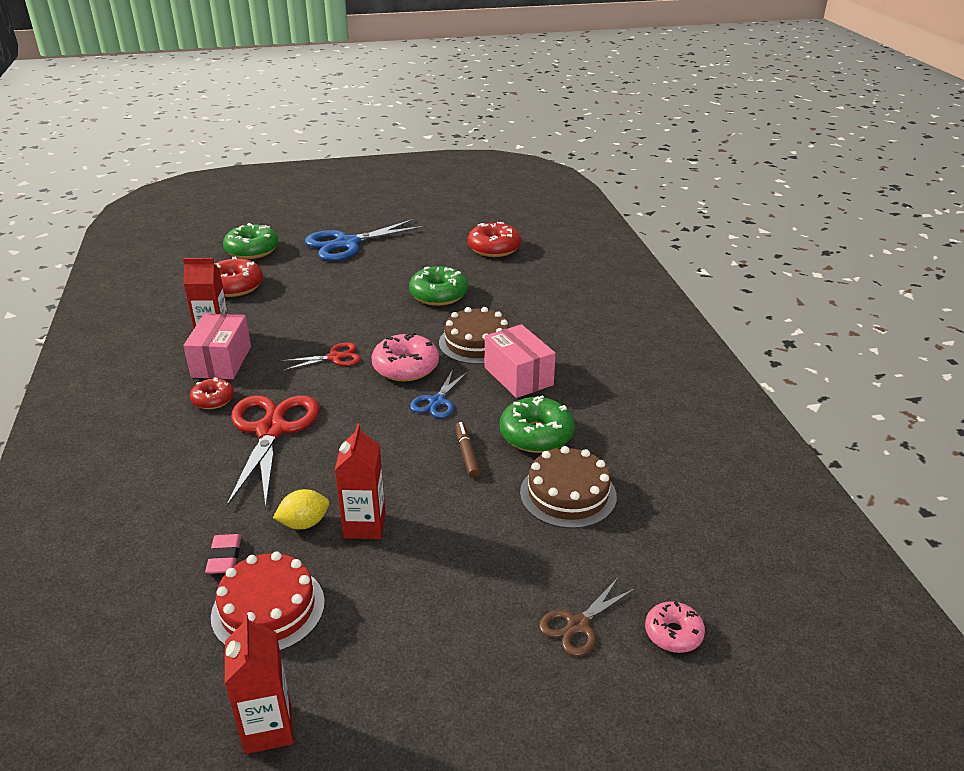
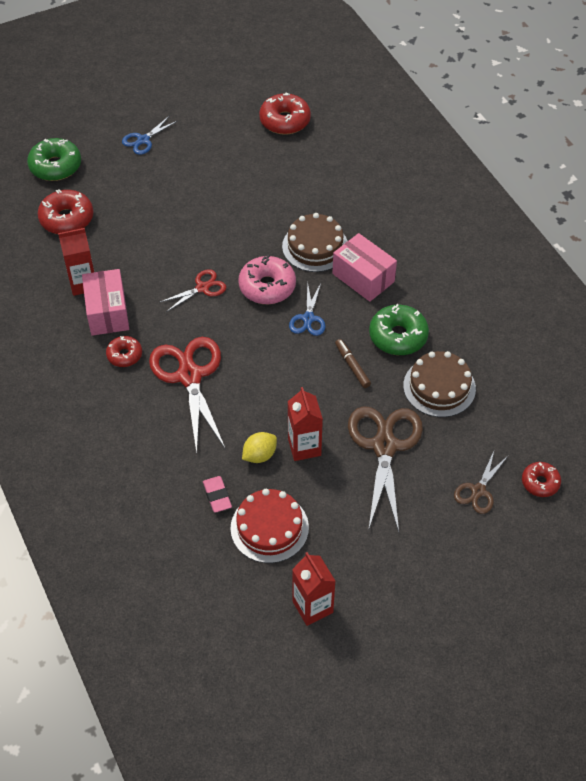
camera: 15 degrees left, 20 degrees up
blue scissors [305,219,426,261] -> blue scissors [122,115,177,155], size x0.52
green donut [409,266,468,306] -> none
pink donut [645,601,705,653] -> red donut [522,462,561,497]
none -> brown scissors [348,406,423,532]

